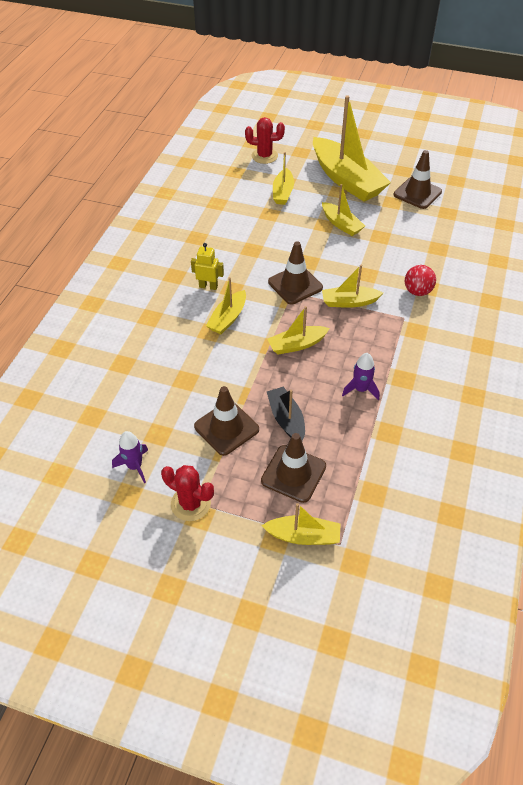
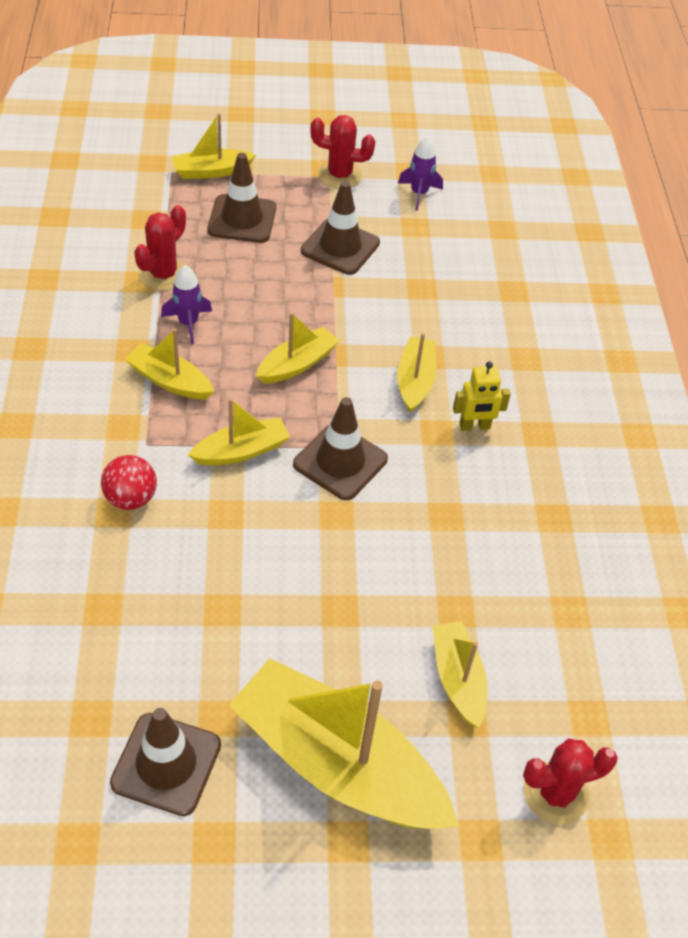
camera: 155 degrees right, 0 degrees up
black boat [267,387,305,441] -> none
yellow boat [322,184,365,236] -> yellow boat moved to [125,328,214,399]
none -> red cactus [134,205,186,291]

